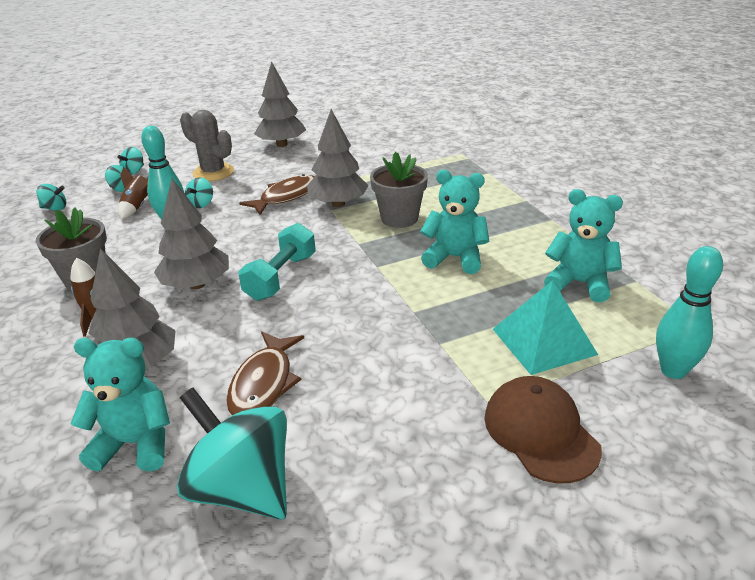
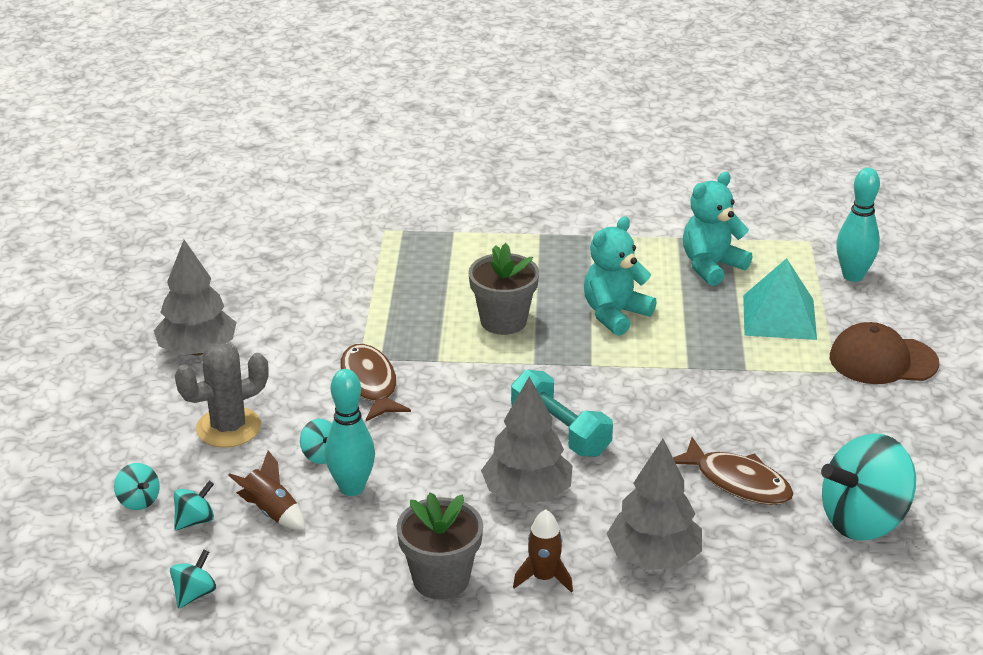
camera: 65 degrees left, 0 degrees up
turquoise teddy bear [70,338,170,472] -> none
grey tree [307,109,368,207] -> none

